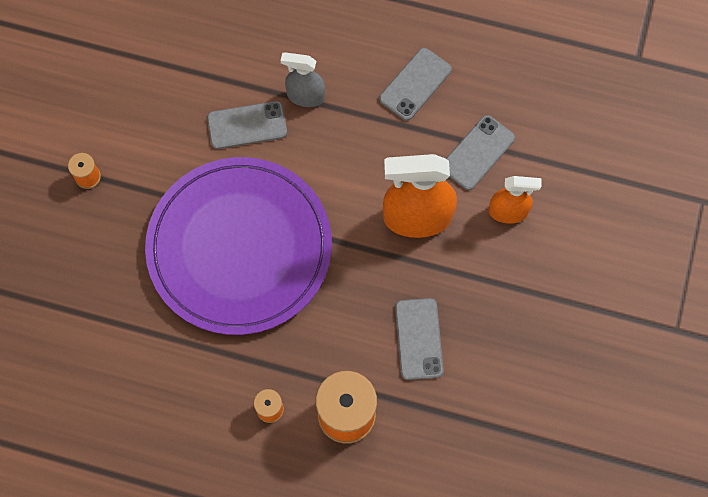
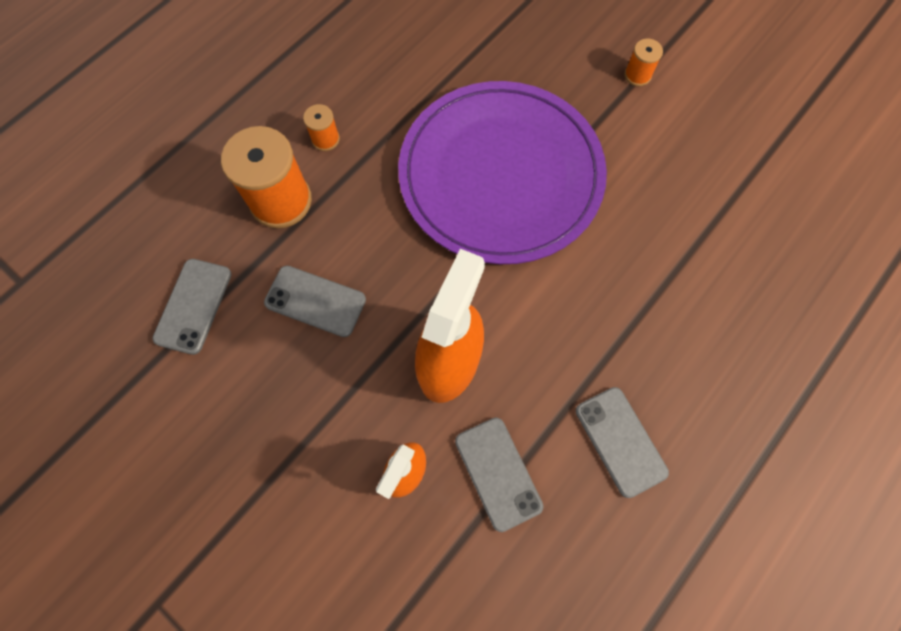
camera: 115 degrees right, 0 degrees up
grey phone [207,101,287,149] -> grey phone moved to [152,259,232,355]
grey spray bottle [281,52,325,107] -> none

